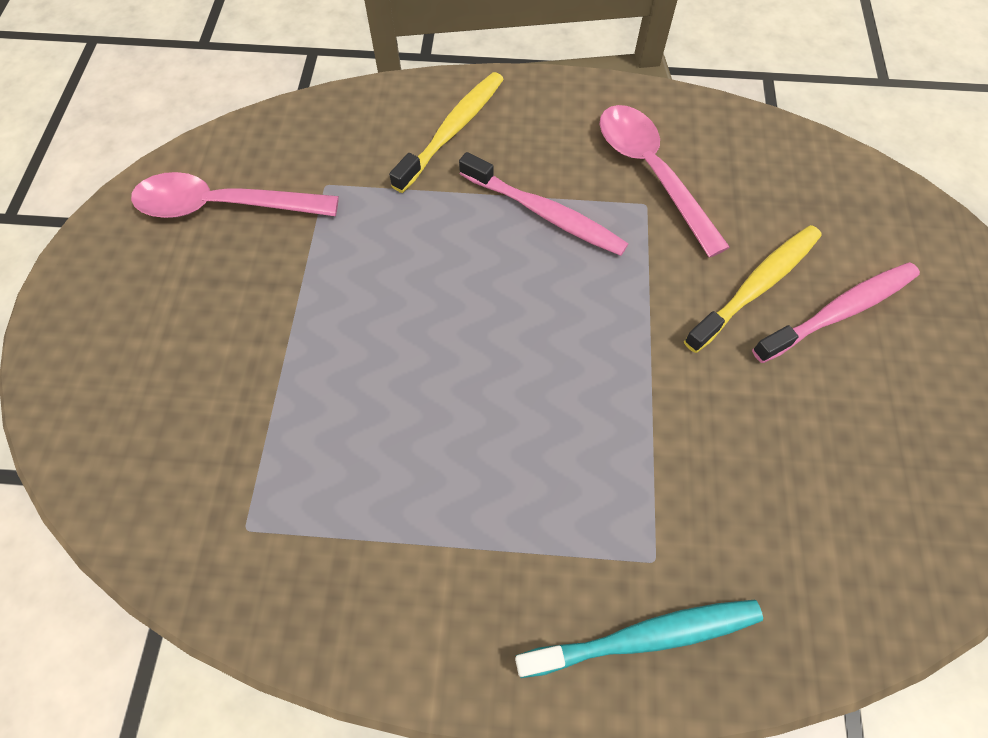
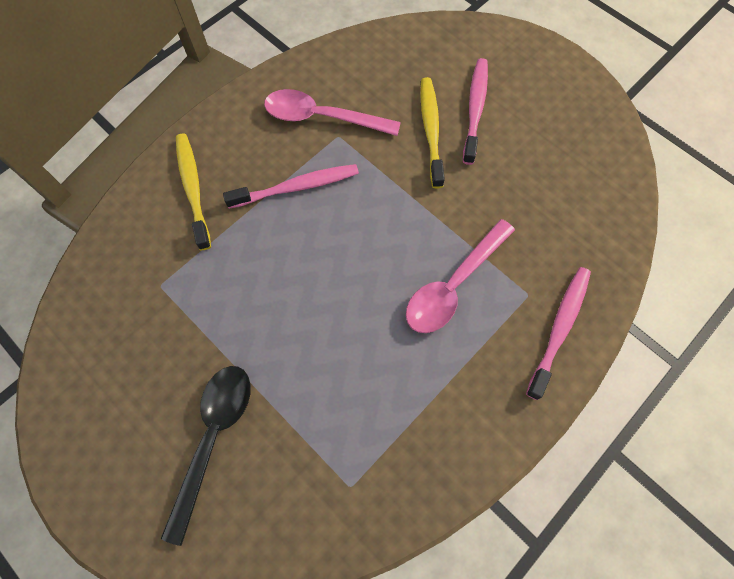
camera: 50 degrees left, 5 degrees up
pink spoon [131,172,339,218] -> pink spoon moved to [406,219,515,333]
turquoise toothbrush [515,599,763,678] -> pink toothbrush [526,267,591,400]
none -> black spoon [161,366,251,546]

